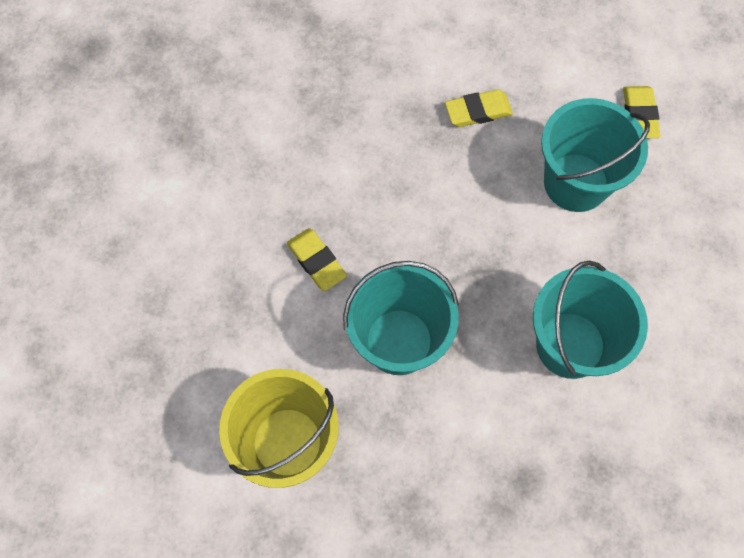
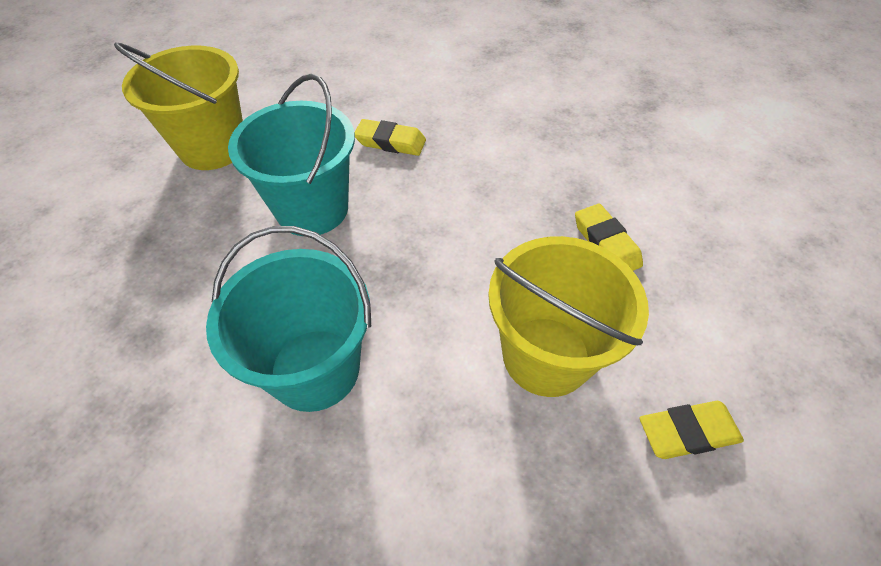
camera: 80 degrees right, 15 degrees down
yellow eraser [287,228,347,291] -> yellow eraser turned 60 degrees clockwise [355,119,426,156]
turquoise bucket [541,98,650,212] -> yellow bucket [488,236,649,397]

